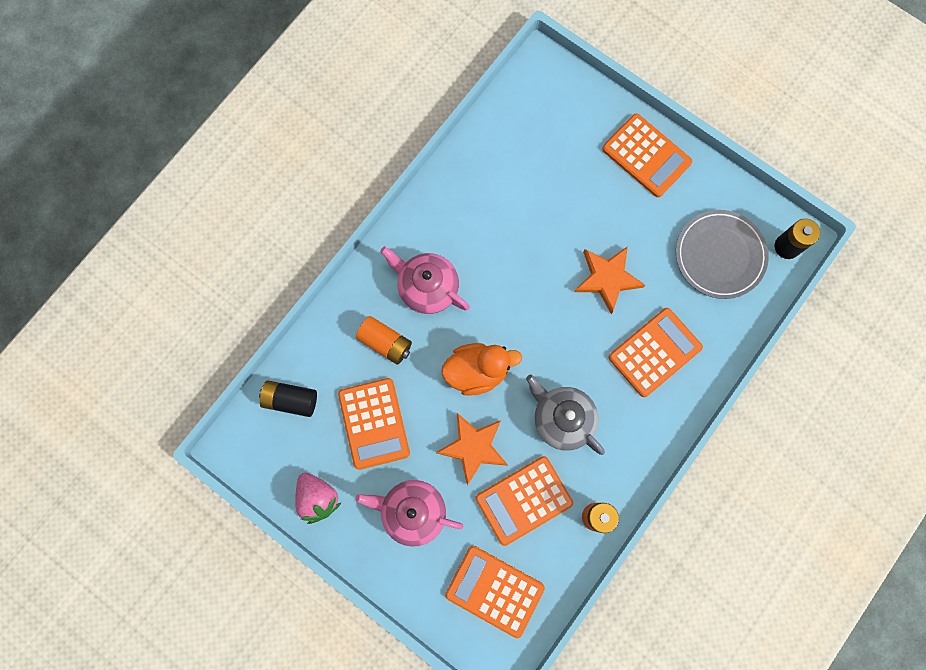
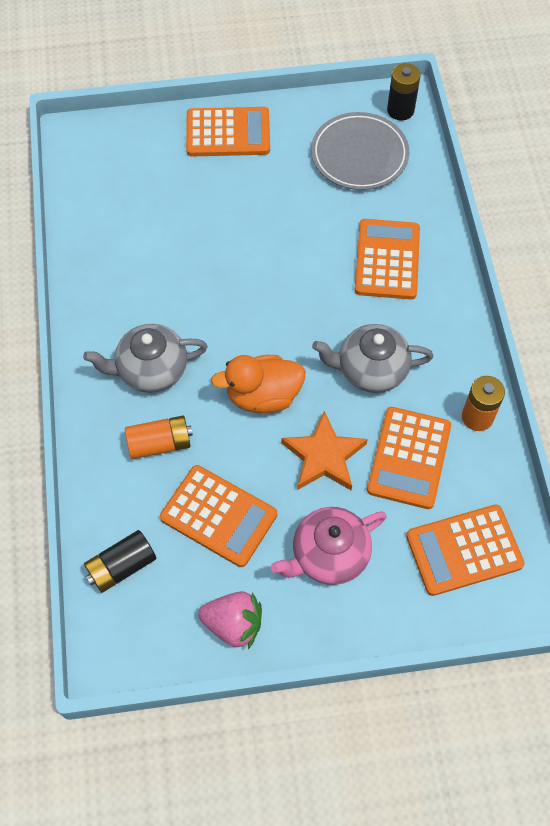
camera: 45 degrees left, 15 degrees down
pink teapot [380,246,470,314] -> grey teapot [83,324,208,393]
orange duck [441,343,522,396] -> orange duck turned 135 degrees counterclockwise [211,355,306,413]
orange star [574,246,645,314] -> none

